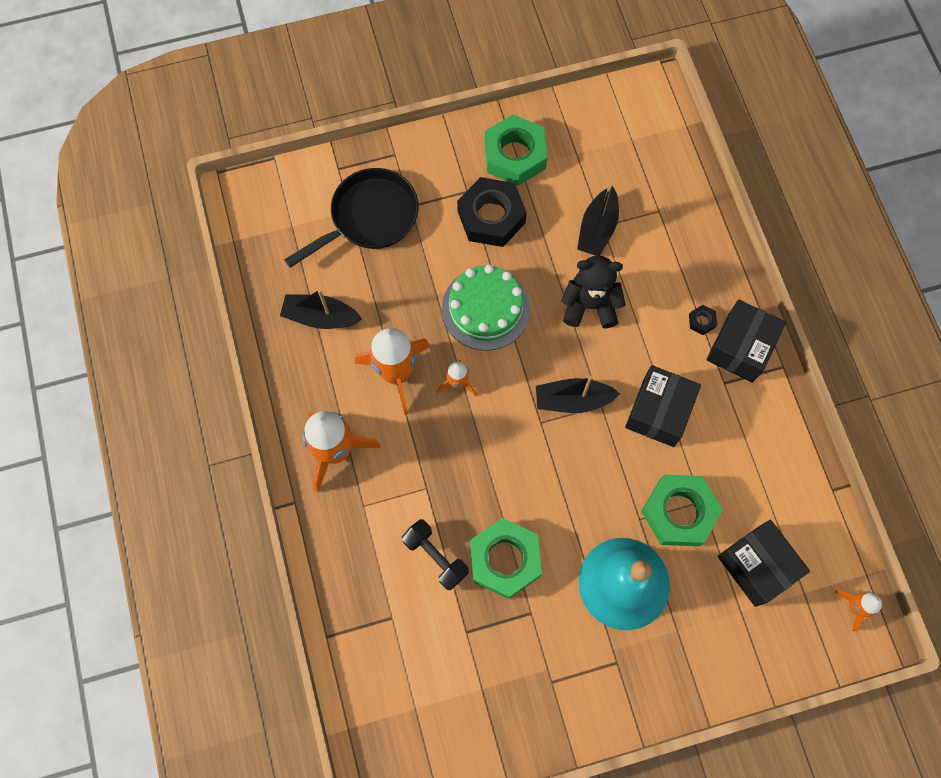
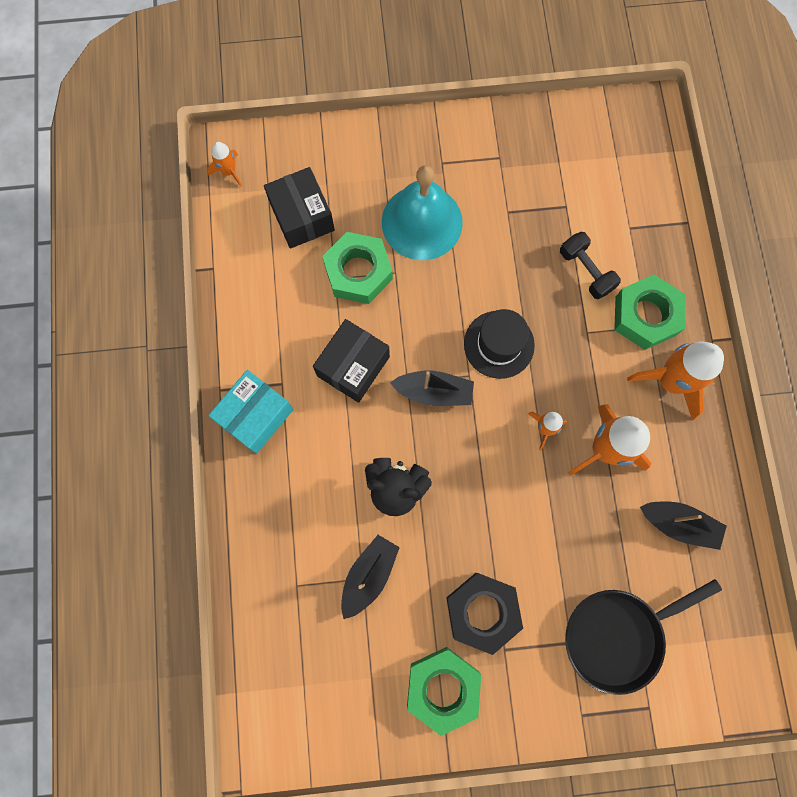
camera: 170 degrees left, 5 degrees up
green cake [442,264,530,351] -> none
green nut [470,518,542,599] -> green nut moved to [614,275,685,350]
black nut [689,305,717,335] -> none
black box [706,300,786,383] -> turquoise box [208,370,293,454]
none -> black hat [464,309,535,379]

